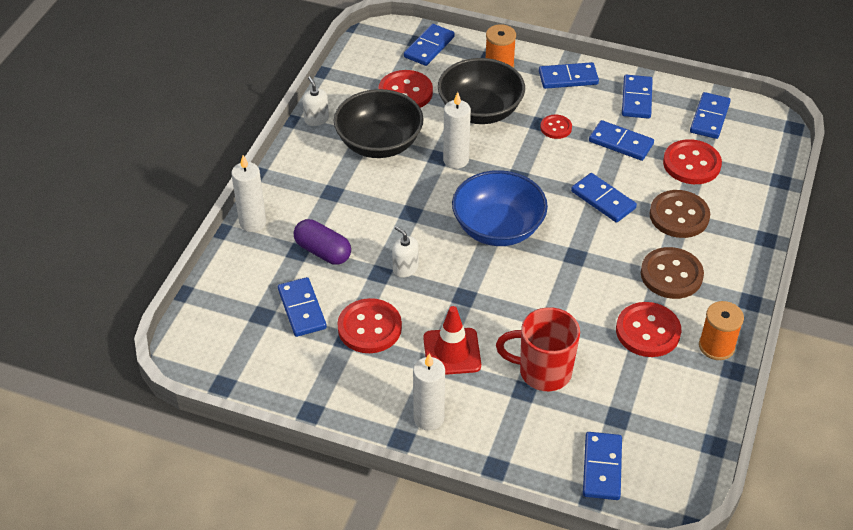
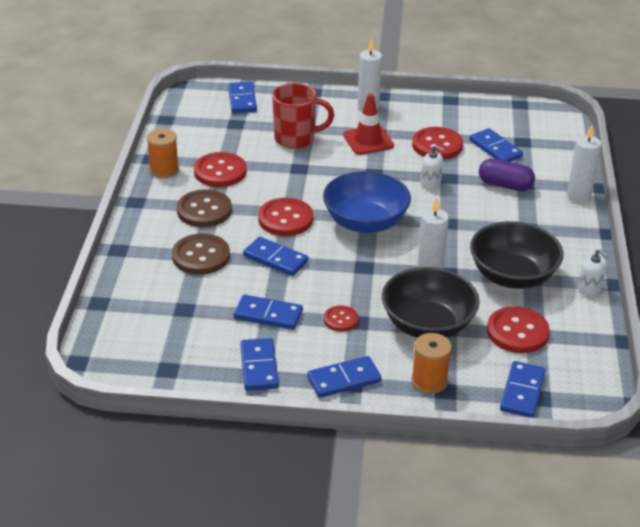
camera: 165 degrees right, 10 degrees down
red button [663,139,722,184] -> red button moved to [258,198,313,236]
blue domino [690,92,731,139] -> none

